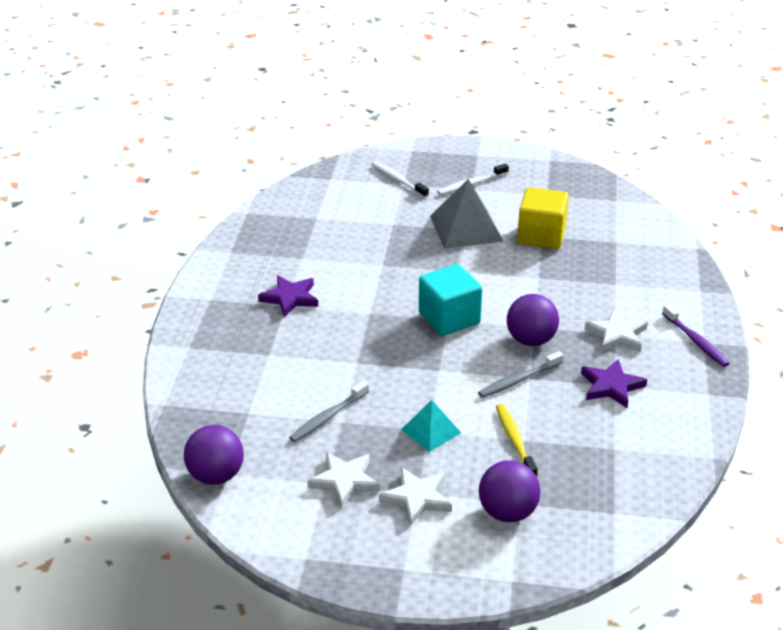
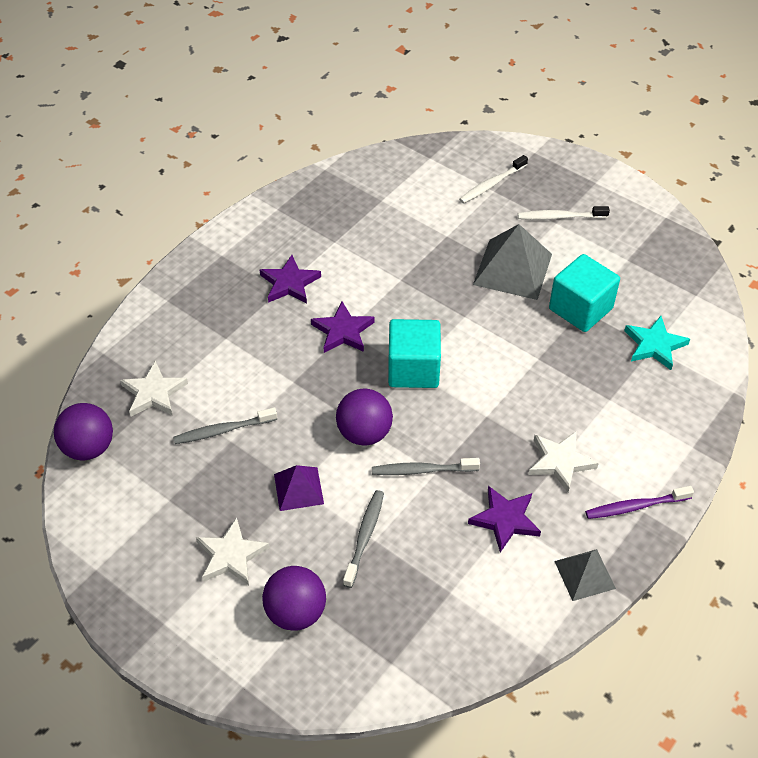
camera: 30 degrees right, 15 degrees up
white star [307,452,380,509] -> white star moved to [120,360,188,416]
white toothbrush [371,161,429,198] -> white toothbrush turned 120 degrees counterclockwise [459,155,528,203]
turquoise pyramid [401,400,461,452] -> purple pyramid [274,465,324,511]
yellow toothbrush [496,404,538,476] -> grey toothbrush [343,490,384,588]
purple ball [507,294,559,346] -> purple ball moved to [336,389,393,446]
yellow cube [517,187,569,249] -> turquoise cube [549,254,620,332]
purple toothbrush [662,304,730,367] -> purple toothbrush turned 75 degrees clockwise [585,486,694,519]
none -> purple star [311,301,375,353]
none -> grey pyramid [554,549,616,601]
none -> turquoise star [624,316,690,370]

